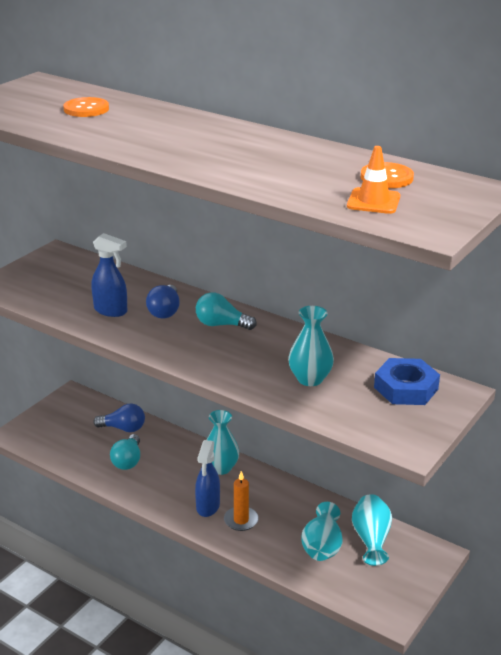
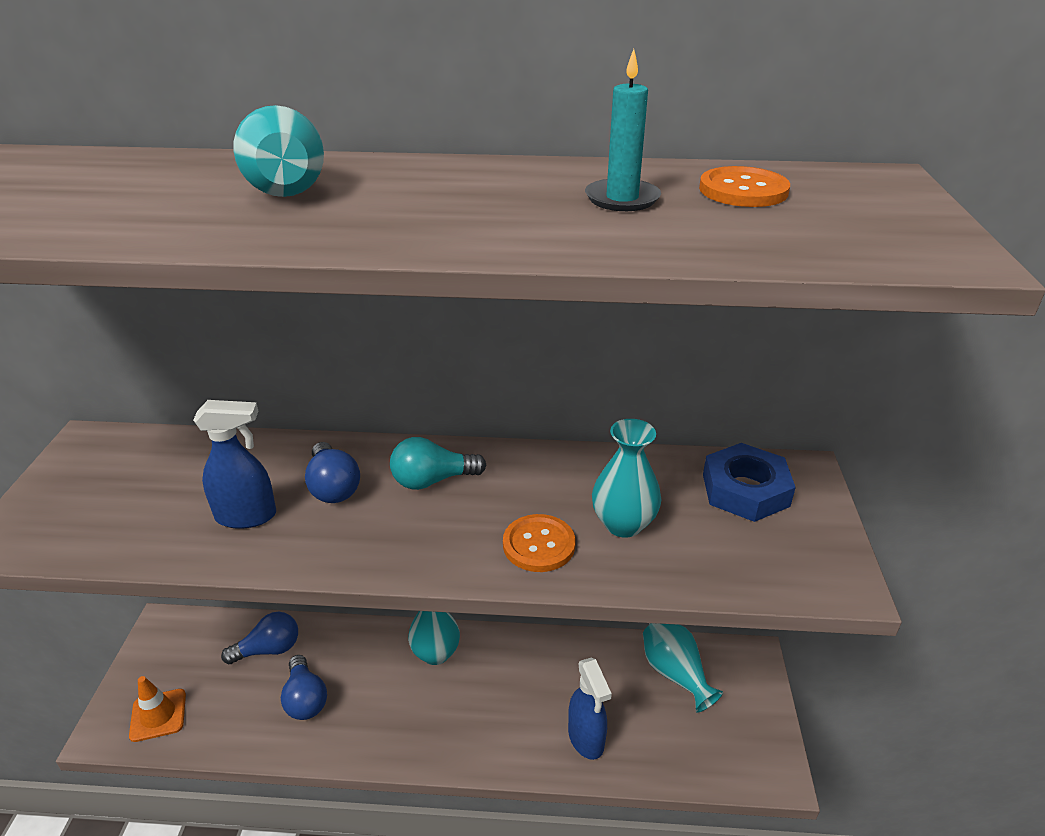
camera: 30 degrees left, 5 degrees up
orange button [63,97,109,117] -> orange button moved to [503,514,575,572]
turquoise light bulb [110,434,140,470] -> blue light bulb [281,655,327,720]
blue spray bottle [195,440,220,517] -> blue spray bottle moved to [568,658,612,760]
orange candle [224,471,259,531] -> none
turquoise vase [301,502,343,561] -> turquoise vase moved to [233,105,324,197]
orange traffic cone [347,146,400,214] -> orange traffic cone moved to [129,676,186,742]
none -> turquoise candle [585,49,661,211]

